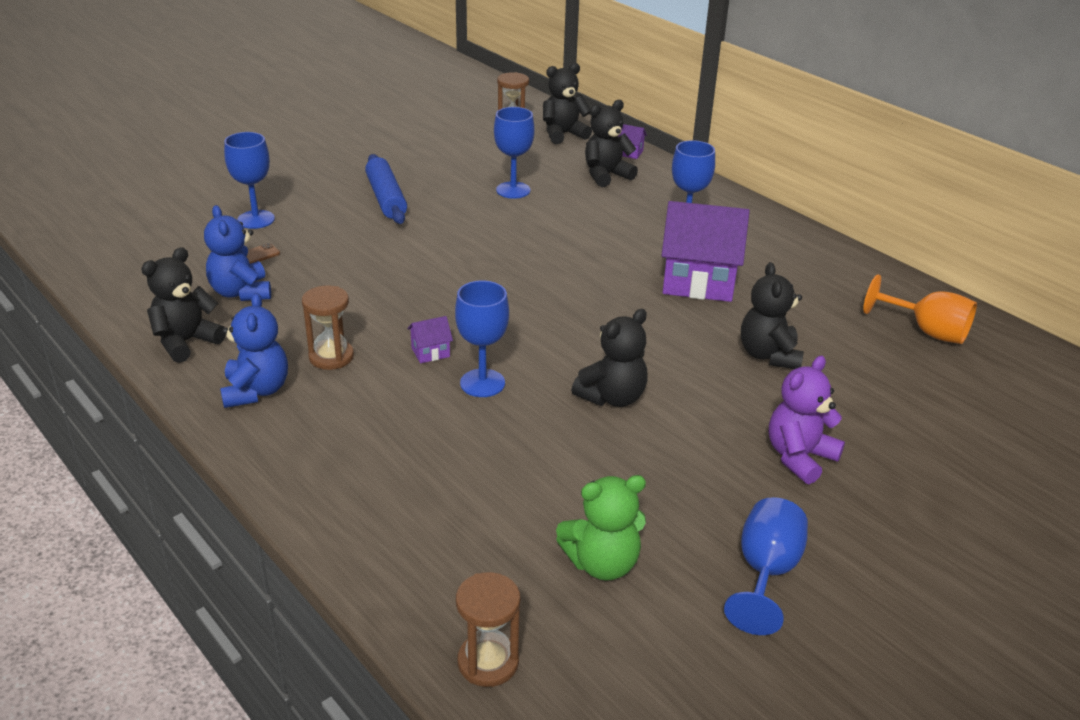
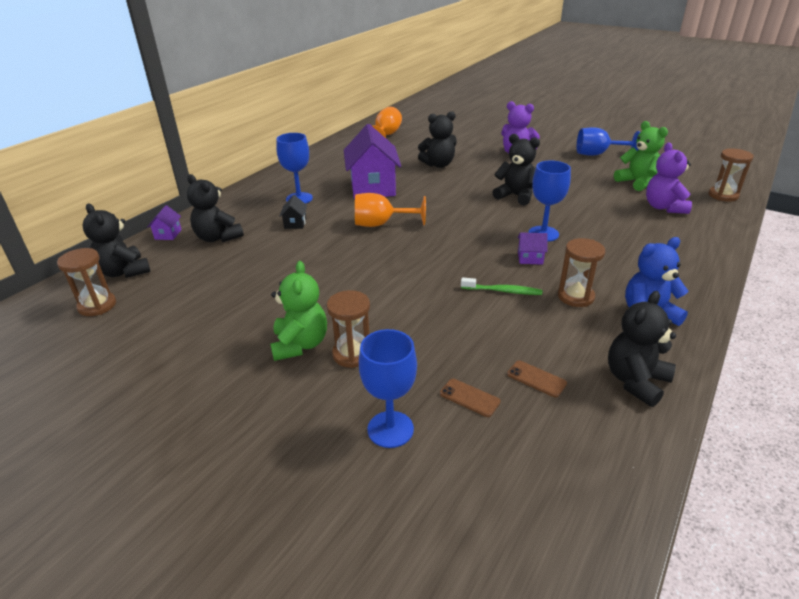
camera: 105 degrees left, 0 degrees up
black teddy bear [141,247,226,363] -> black teddy bear turned 105 degrees clockwise [608,291,676,407]
blue teddy bear [204,205,271,301] -> brown phone [507,360,567,397]
blue rolling pin [365,154,407,224] -> green teddy bear [270,261,327,361]
purple house [407,316,453,363] -> purple house turned 45 degrees counterclockwise [518,232,548,265]
blue goblet [494,107,535,199] -> none
none -> black house [279,195,307,229]
none -> brown hourglass [327,290,370,368]
none -> orange goblet [355,193,426,227]
none -> green toothbrush [461,277,542,295]
none -> purple teddy bear [646,143,692,214]

